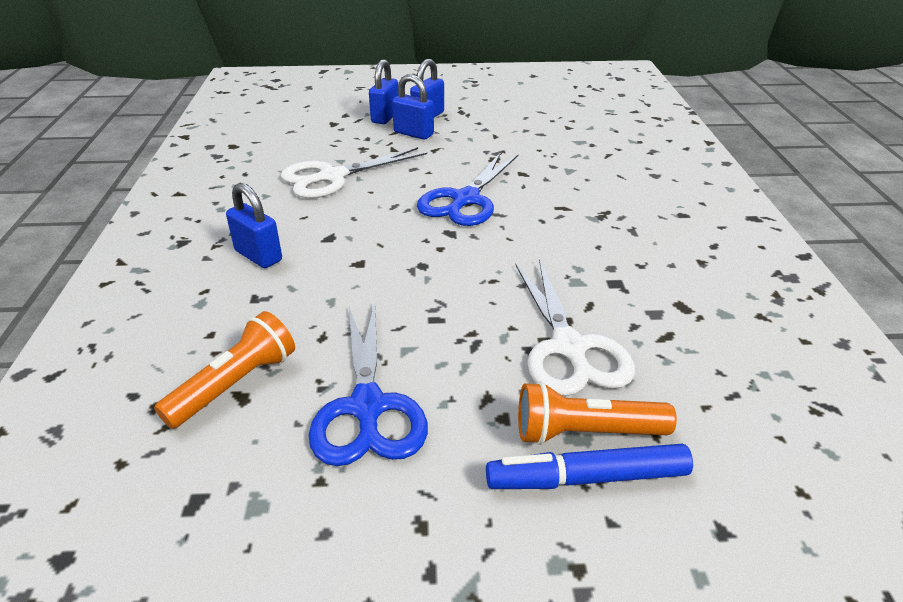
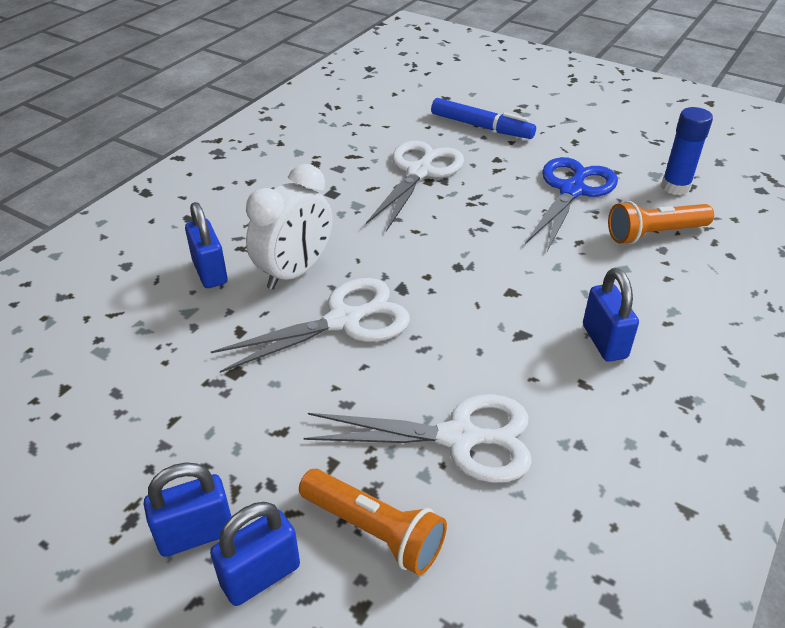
camera: 145 degrees left, 5 degrees up
blue padlock [392,74,434,139] -> blue padlock moved to [185,202,228,288]
blue scissors [417,153,519,226] -> white scissors [211,278,410,373]
orange flashlight [518,382,677,445] -> orange flashlight moved to [299,469,447,575]
none -> white clock [246,164,332,290]
none -> blue glue stick [661,107,713,195]

